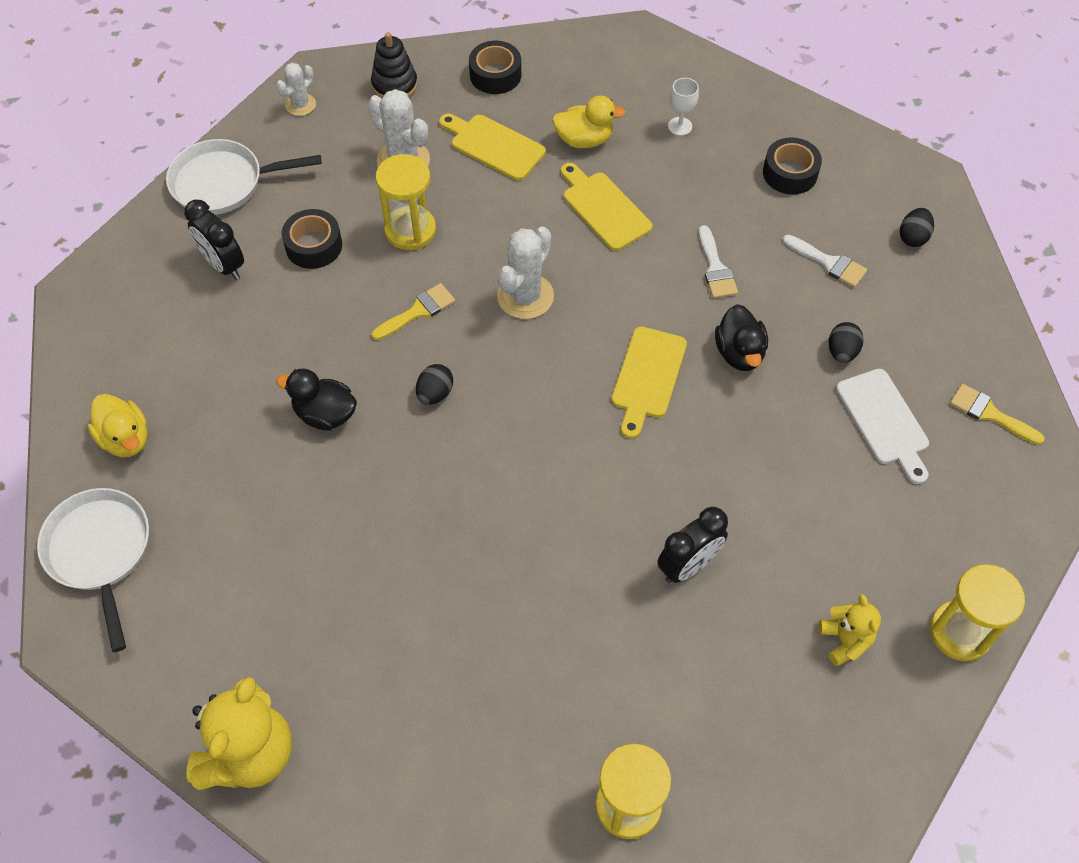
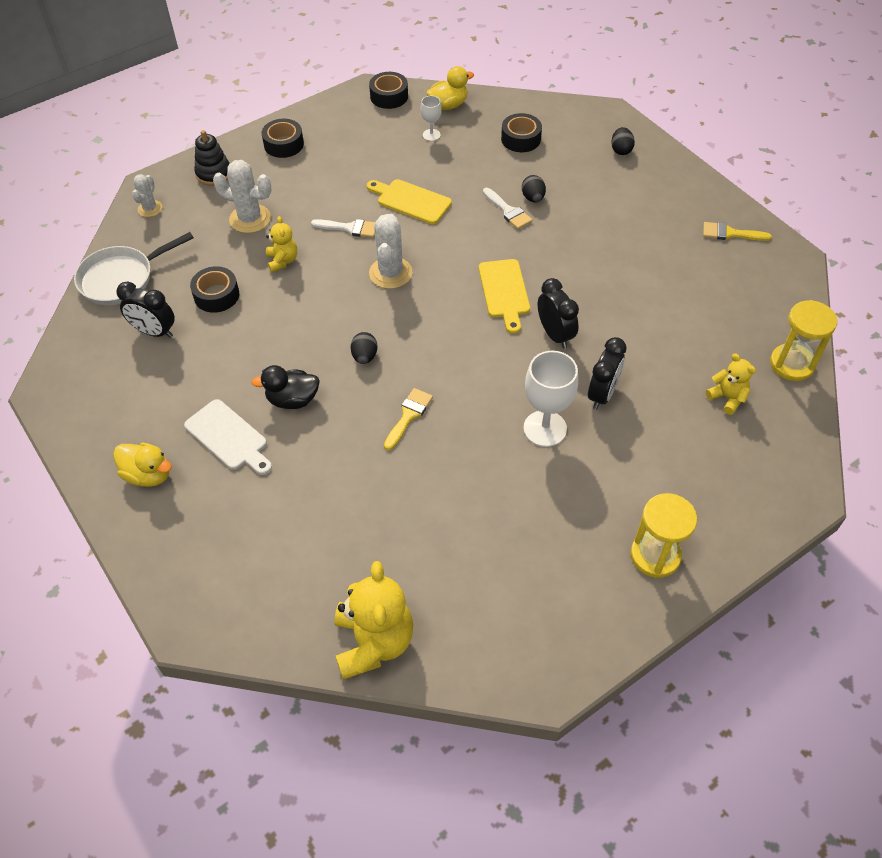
camera: 25 degrees left, 5 degrees down
white pan [37,488,149,652] -> none
yellow brush [372,283,455,340] -> yellow brush moved to [384,388,433,450]
yellow hourglass [376,154,436,250] -> yellow teddy bear [266,216,297,272]
yellow cutting board [439,114,546,180] -> none
yellow duck [552,96,626,148] -> yellow duck moved to [426,66,474,110]
black duck [715,304,768,371] -> none
white brush [783,235,867,287] -> white brush moved to [311,219,375,238]
black egg [829,322,864,363] -> black egg moved to [522,175,546,202]
white cutting board [836,369,929,484] -> white cutting board moved to [184,399,272,475]
none -> black tape [369,72,408,109]
none -> white goblet [523,351,578,447]
none -> black clock [538,278,579,349]

